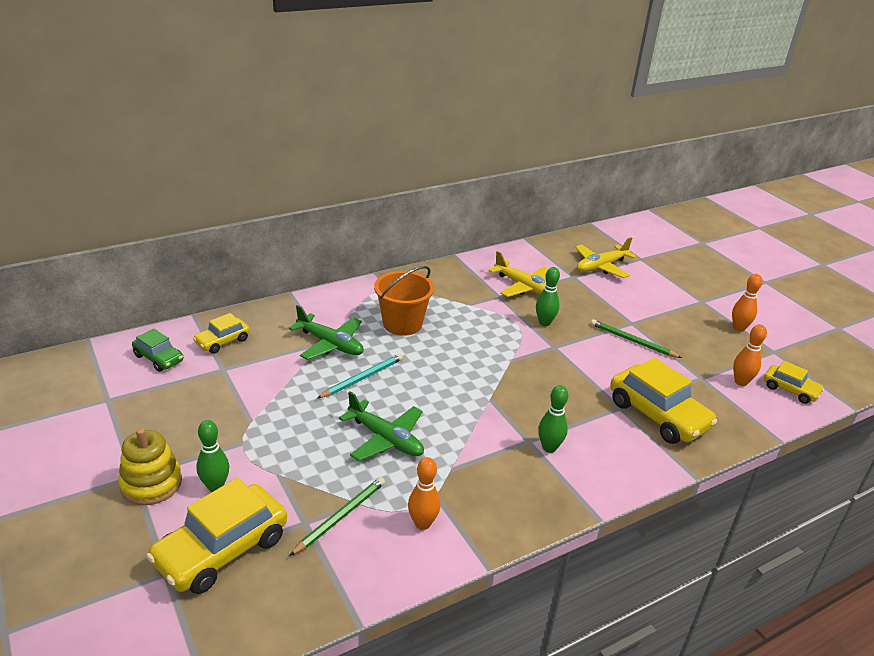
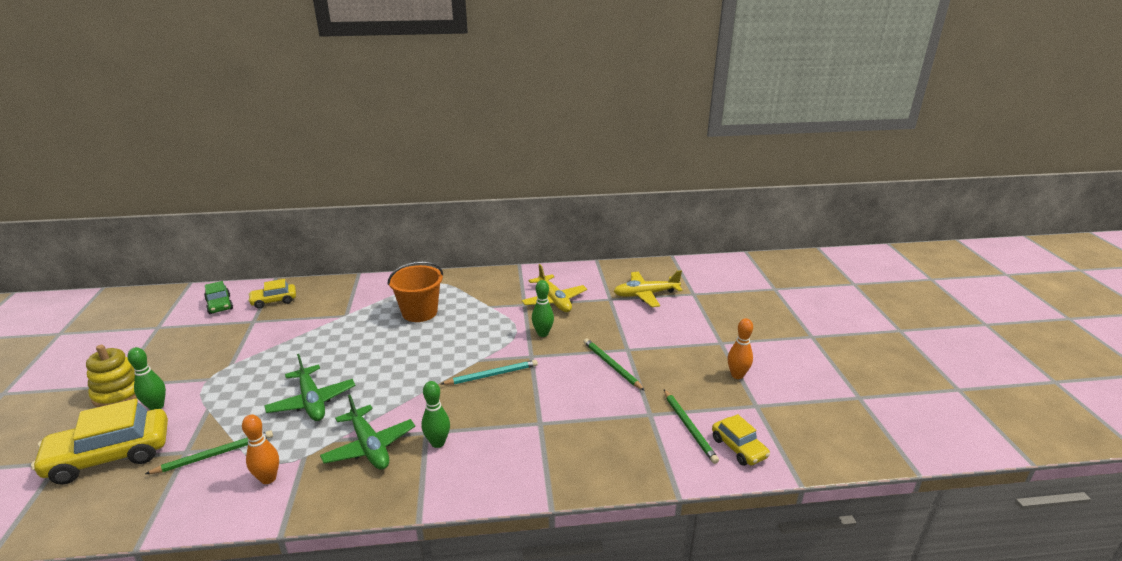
camera: 25 degrees right, 5 degrees down
green plane [289,305,364,360] -> green plane moved to [320,395,415,470]
turquoise pencil [317,354,403,398] -> turquoise pencil moved to [441,360,538,385]
yellow car [610,358,717,444] -> none
orange bowling pin [733,324,767,386] -> green pencil [664,390,719,464]

